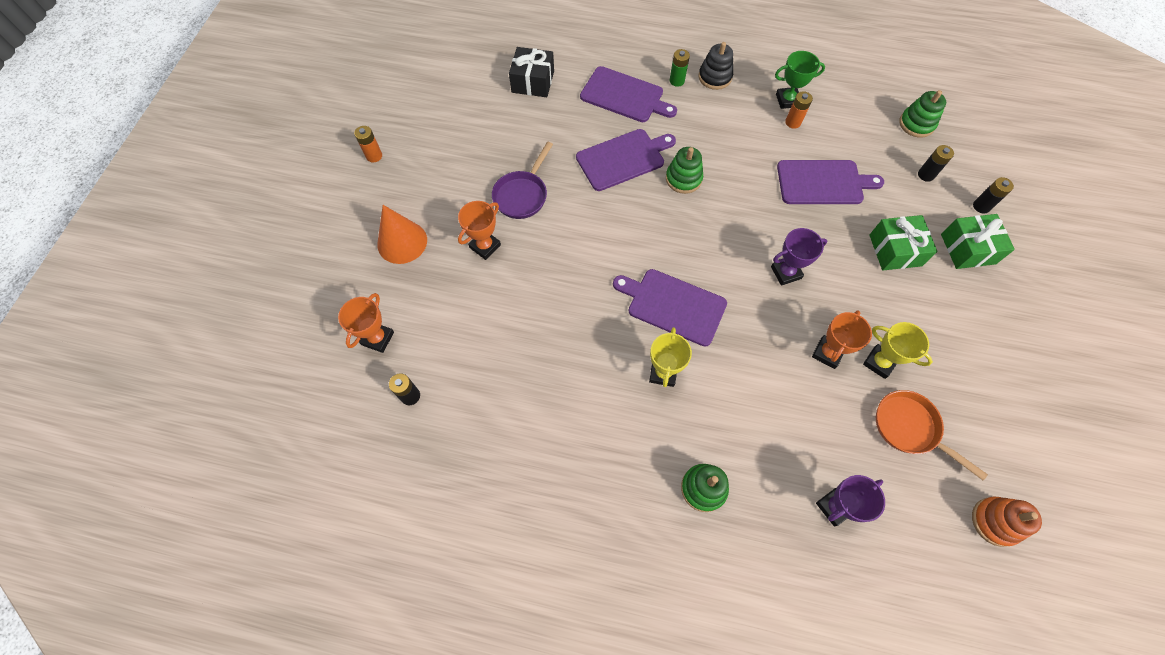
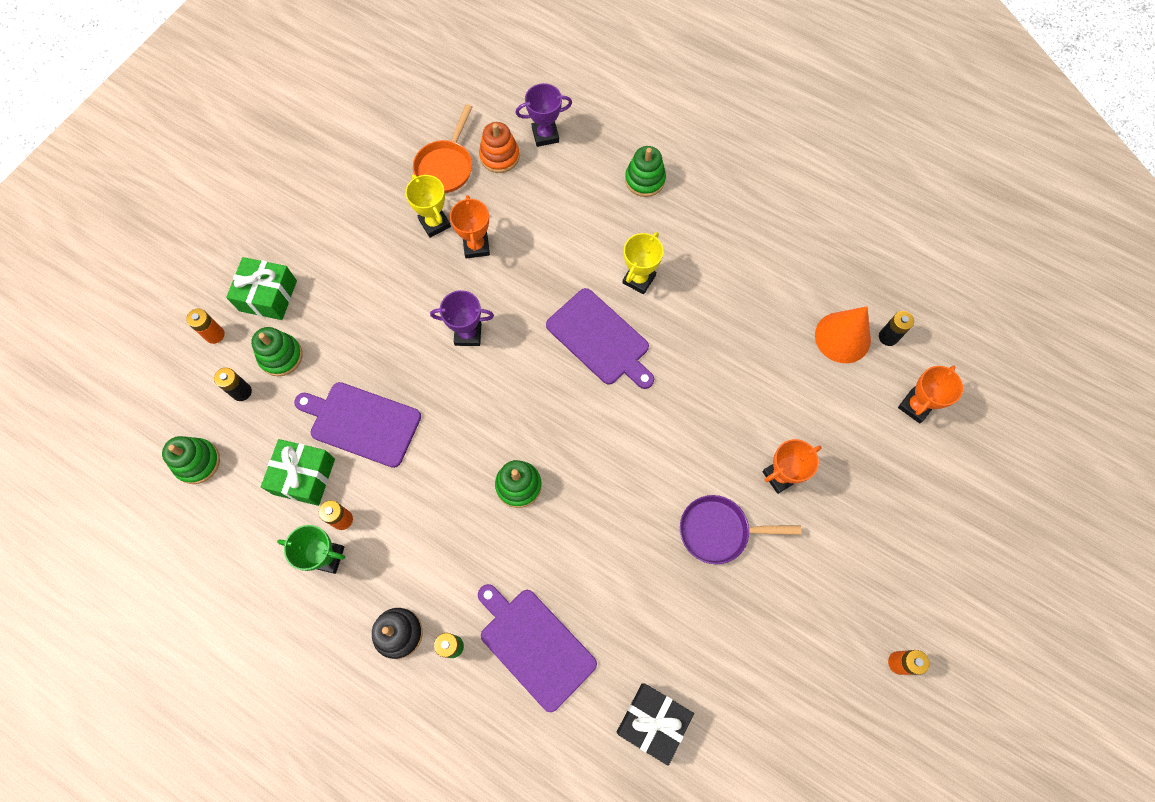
camera: 160 degrees left, 5 degrees up
orange cone [377,205,427,264] -> orange cone moved to [815,306,871,363]
purple pan [492,141,553,219] -> purple pan turned 135 degrees counterclockwise [680,495,801,564]
purple cutting board [576,129,676,191] -> none
orange trophy [812,310,872,369] -> orange trophy turned 60 degrees counterclockwise [450,195,490,259]
green gift [869,215,937,270] -> green gift moved to [261,439,335,506]
orange pan [876,390,988,480] -> orange pan turned 45 degrees clockwise [413,104,472,193]
orange stacking toy [972,497,1042,547] -> orange stacking toy moved to [479,122,520,173]
black battery [973,177,1014,214] -> orange battery [186,309,224,344]
none -> green stacking toy [251,327,302,376]

